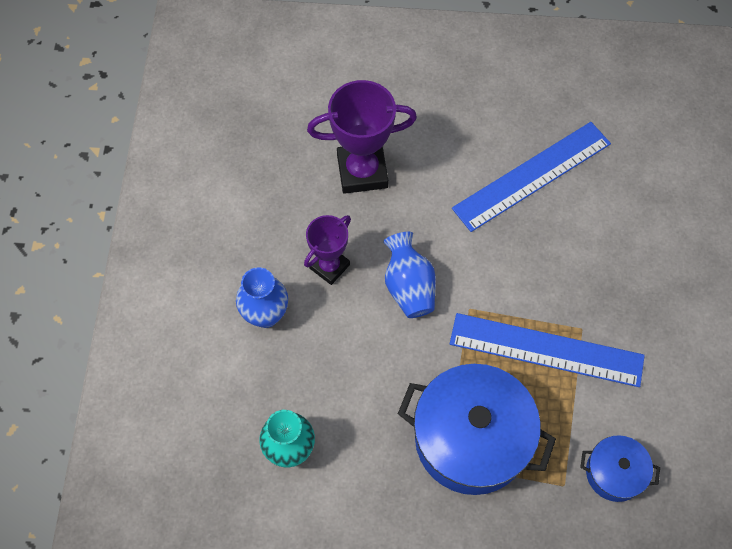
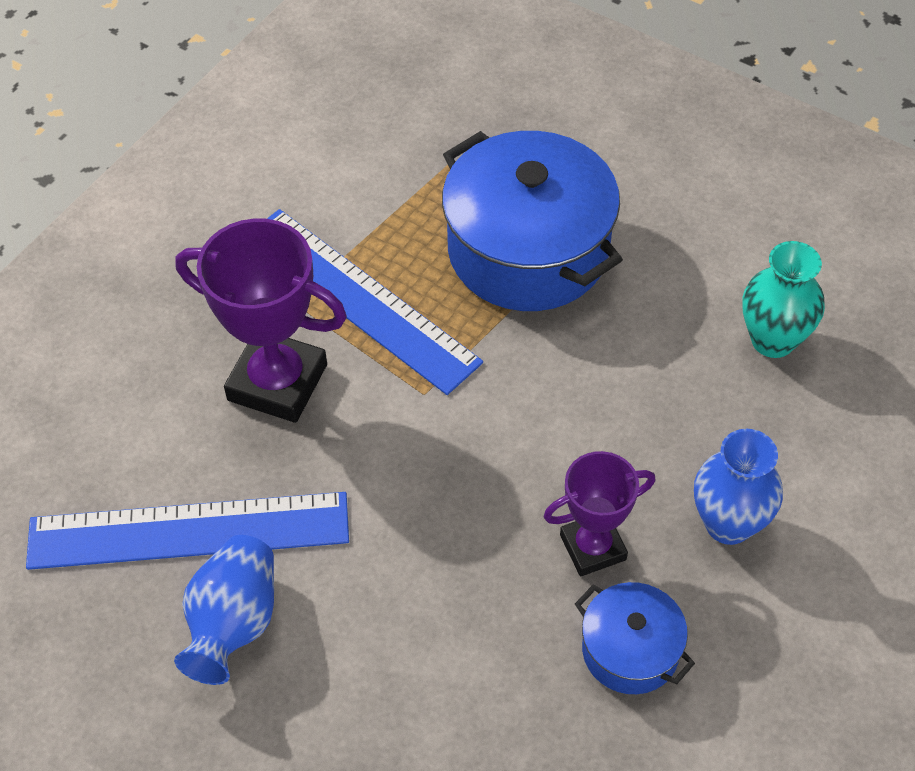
camera: 150 degrees left, 10 degrees down
purple trophy [307,80,417,194] -> purple trophy moved to [175,218,347,423]
blue vase [383,232,436,318] -> blue vase moved to [174,535,274,685]
blue pot [580,435,660,502] -> blue pot moved to [575,582,695,694]

